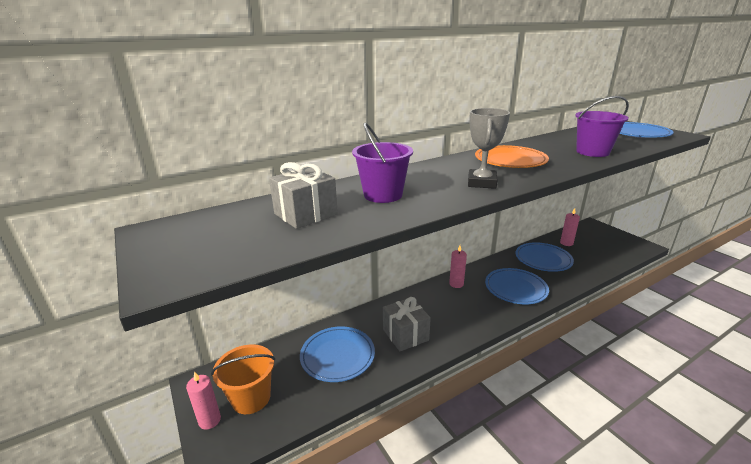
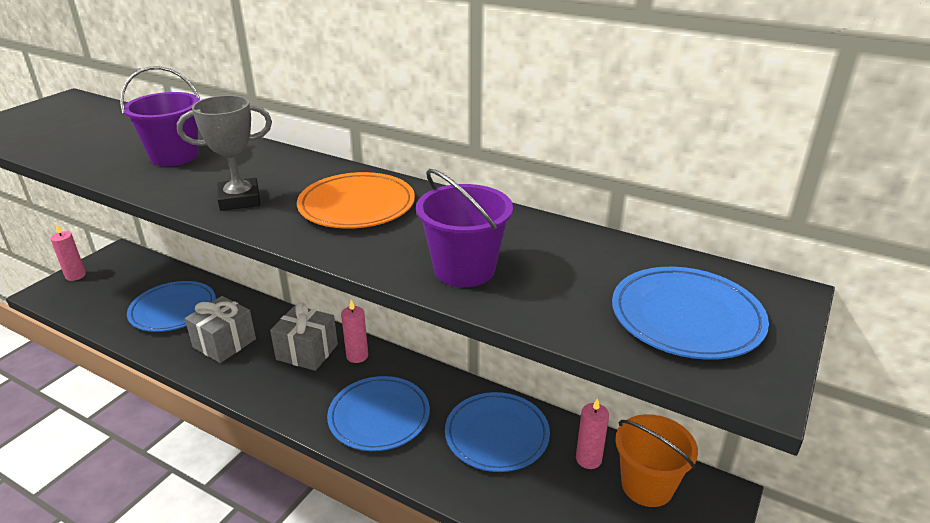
camera: 60 degrees right, 5 degrees up
orange bucket [211,344,275,414] -> orange bucket moved to [615,414,698,507]
grey gift [269,162,338,229] -> grey gift moved to [270,302,338,371]

